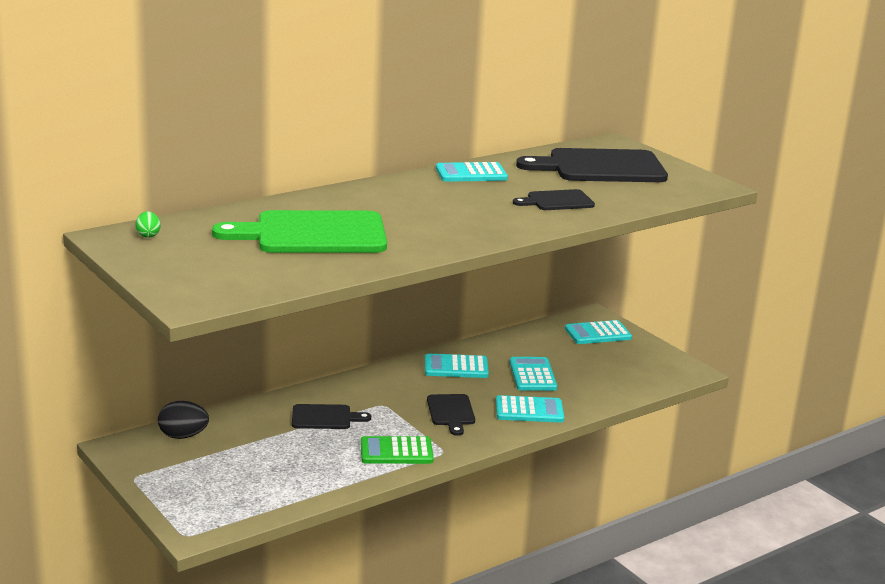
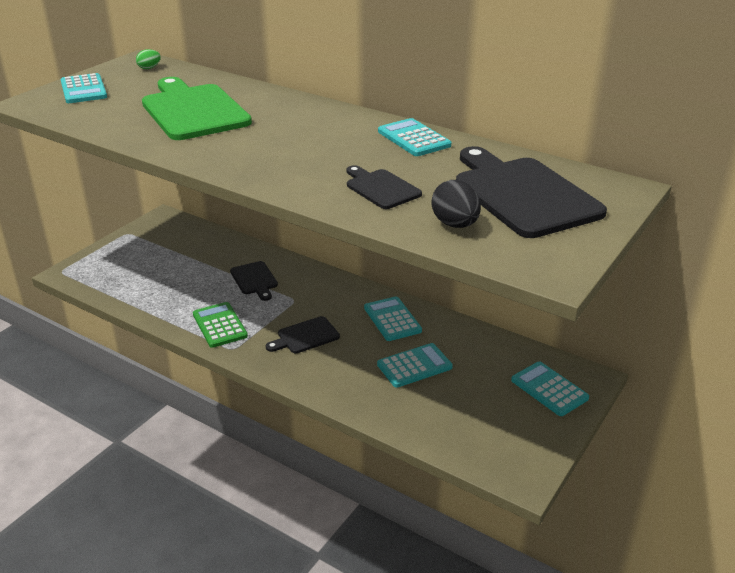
camera: 70 degrees right, 10 degrees up
black egg [158,401,209,439] -> black egg moved to [432,180,481,228]
turquoise calculator [496,395,564,423] -> turquoise calculator moved to [61,73,107,103]

